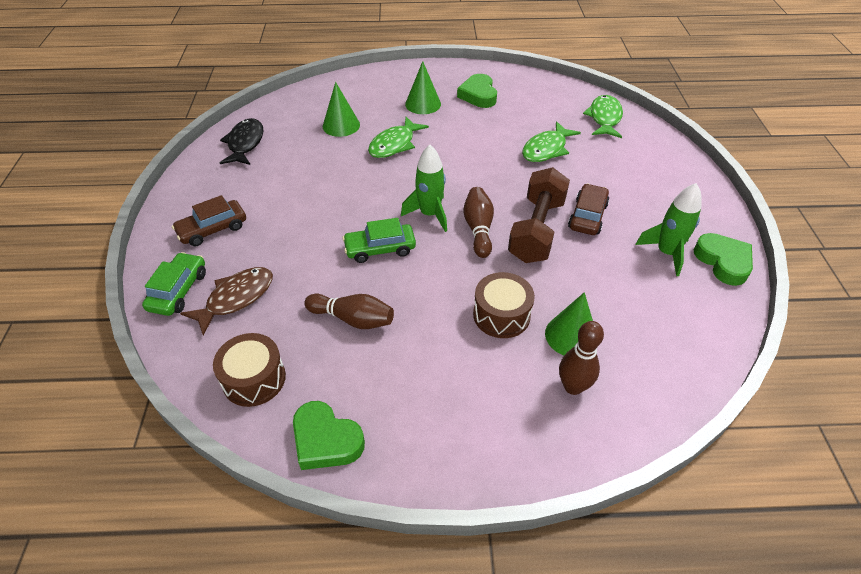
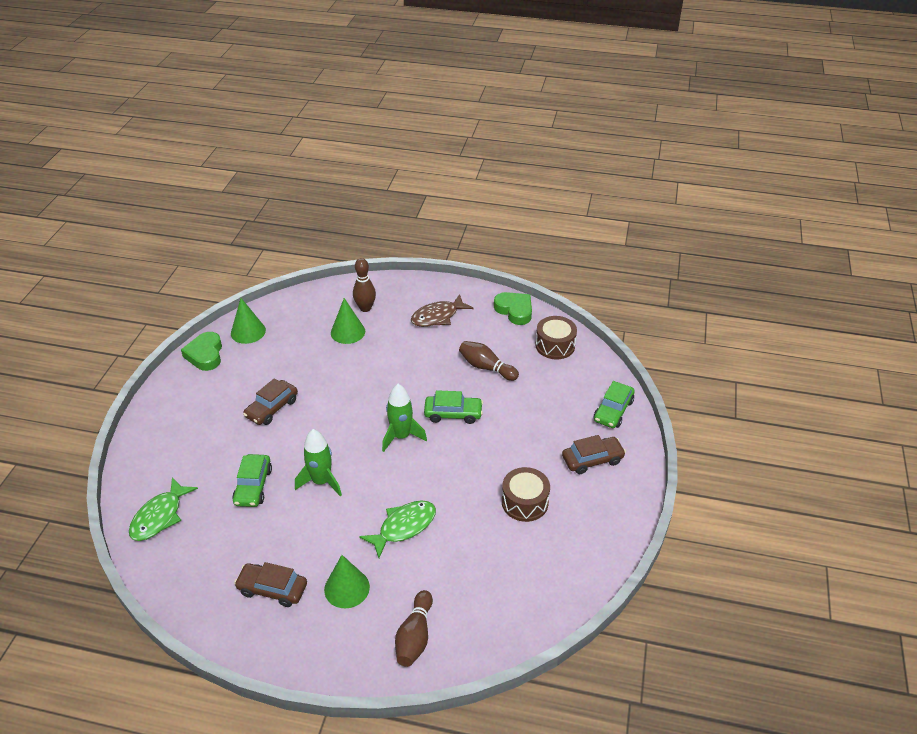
camera: 165 degrees left, 5 degrees down
brown fish [180,267,273,336] -> brown fish moved to [411,294,474,327]
black fish [220,118,264,165] -> none
green cone [323,82,360,137] -> green cone moved to [231,298,266,344]
green heart [457,74,497,108] -> brown car [234,562,307,607]
brown bowling pin [463,187,494,258] -> brown bowling pin moved to [395,590,433,667]
brown drum [473,272,535,338] -> brown drum moved to [502,467,550,522]
brown dumbbell [508,167,570,263] -> none
green fish [522,121,581,162] -> green car [232,454,272,507]
green rocket [635,183,702,276] -> green rocket moved to [295,429,342,496]

